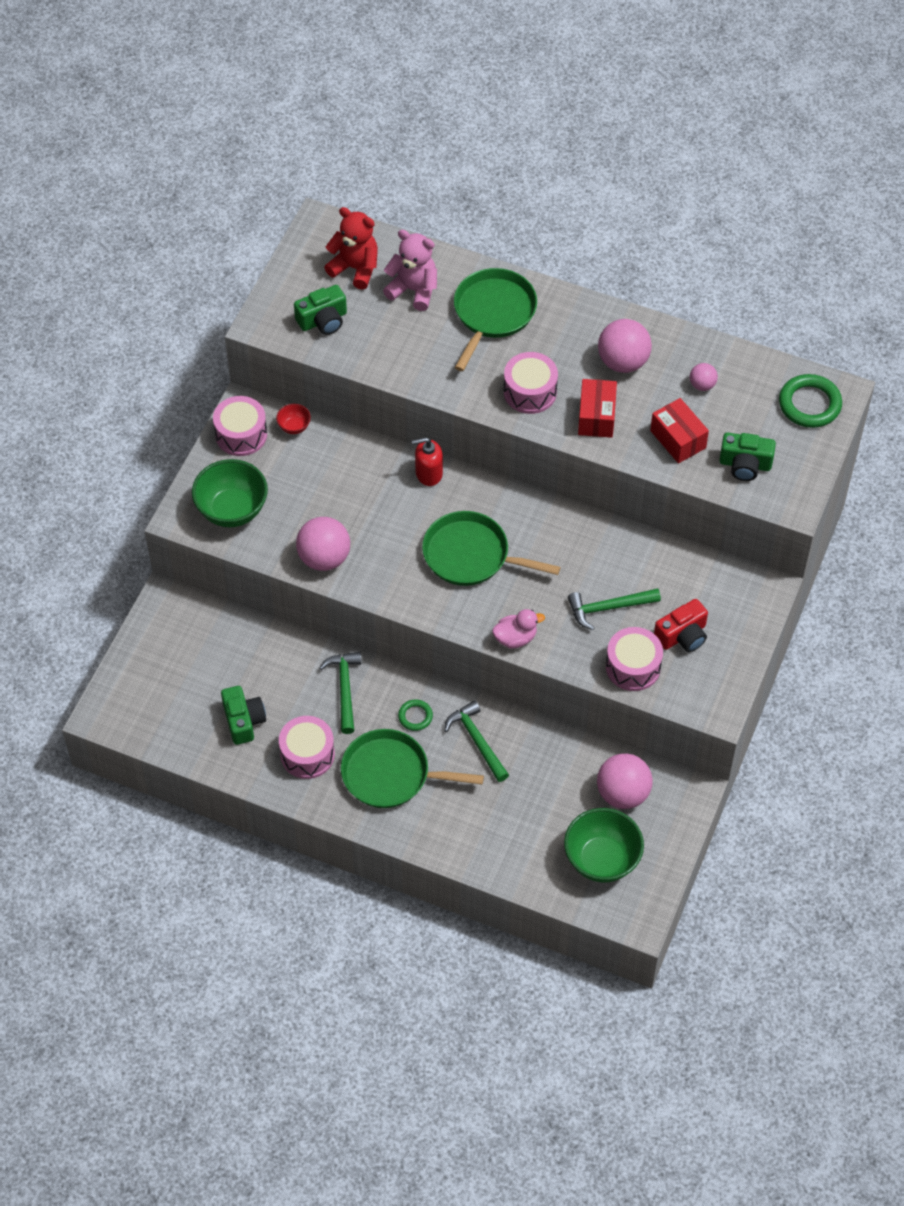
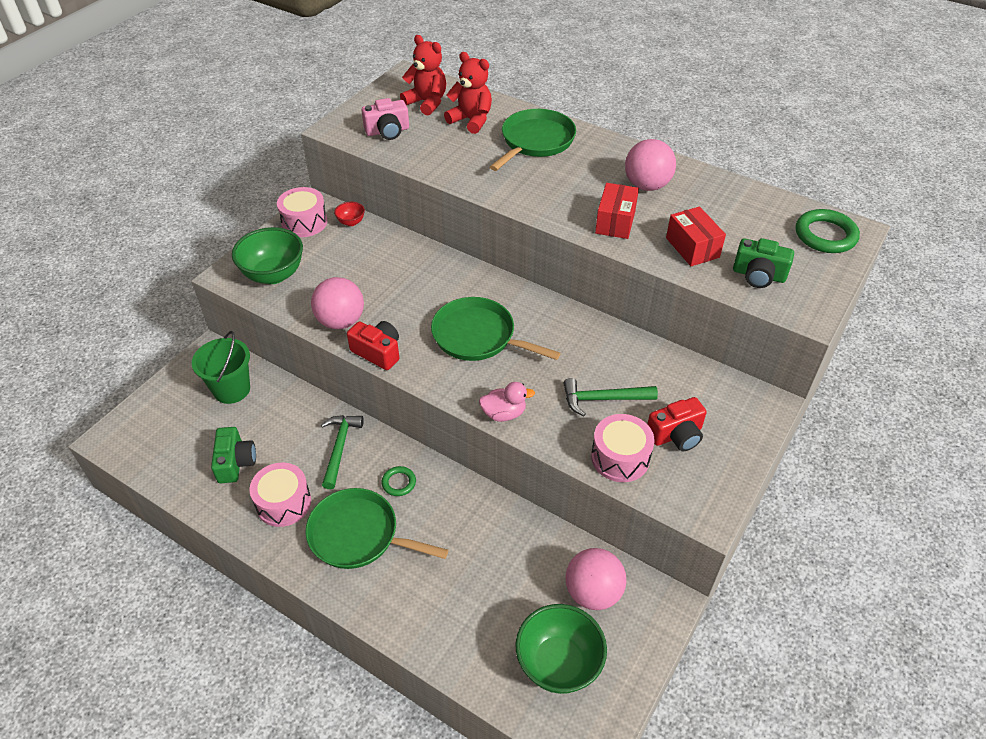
camera: 10 degrees right, 10 degrees down
green camera [294,285,347,335] -> pink camera [361,98,409,140]
pink teddy bear [383,230,437,311] -> red teddy bear [444,52,492,134]
red soap dispenser [412,437,443,486] -> none
green hammer [444,700,509,782] -> none
pink drum [504,352,558,414] -> none
pink ball [690,363,718,391] -> none
none -> green bucket [192,331,250,404]
none -> red camera [347,321,399,370]

